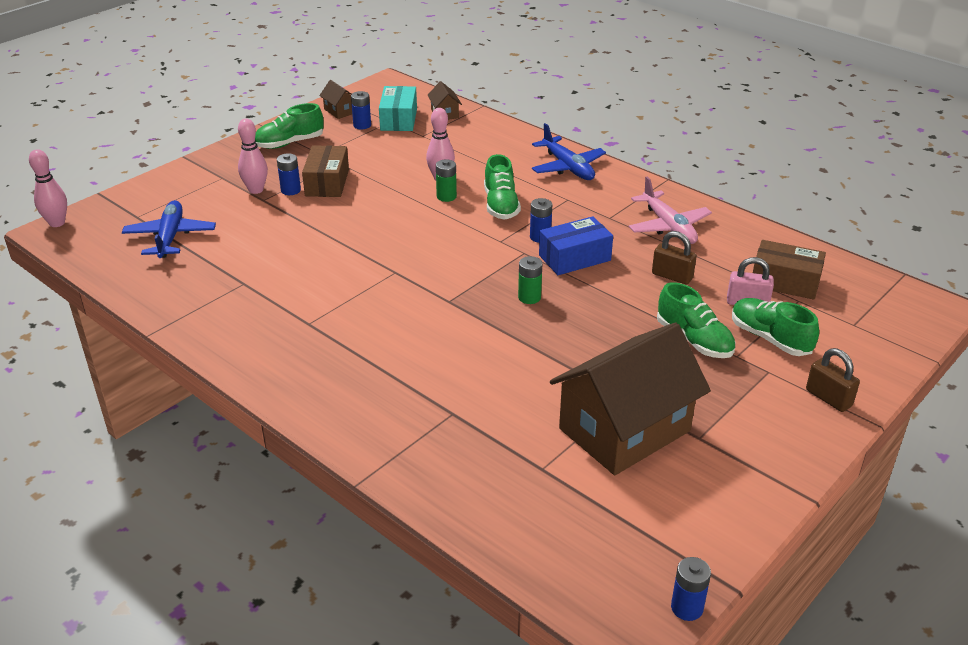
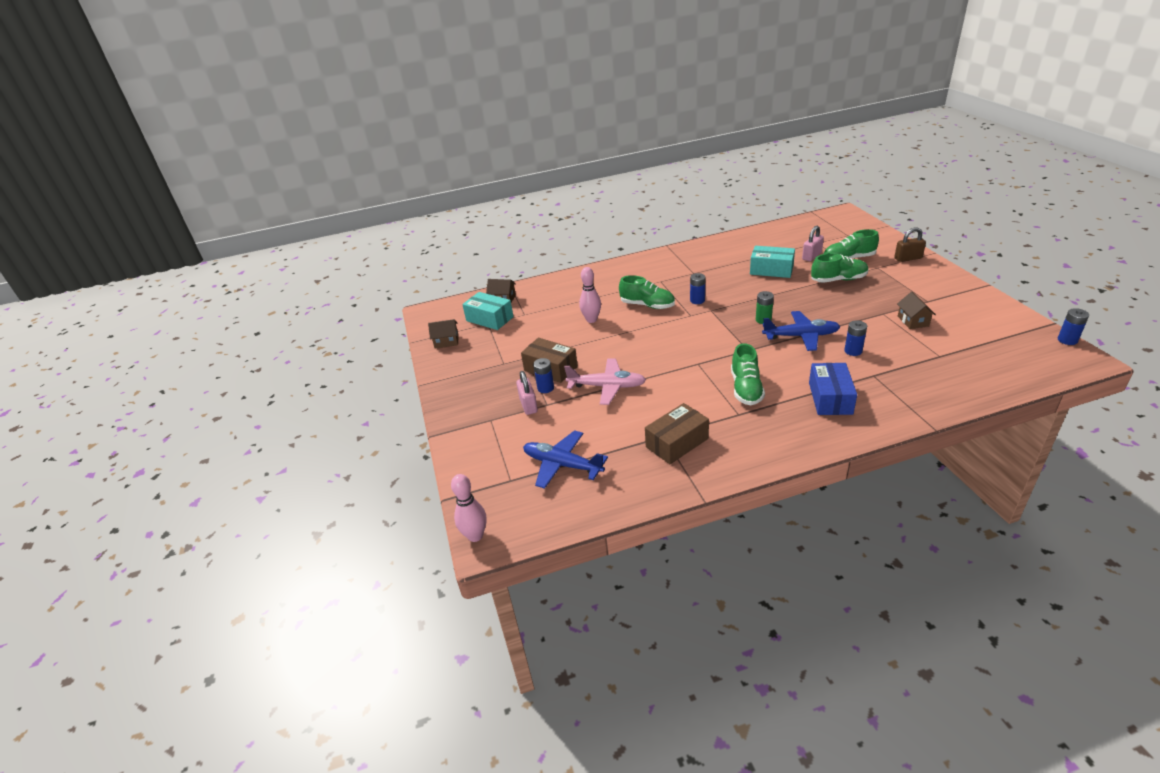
camera: 55 degrees left, 0 degrees up
pink bowling pin [238,119,268,194] -> pink padlock [516,371,538,415]
green shoe [255,103,324,149] -> green shoe moved to [731,343,765,405]
blue battery [351,91,371,129] -> blue battery moved to [844,320,867,356]
green battery [436,159,457,202] -> none
blue plane [532,123,606,180] -> blue plane moved to [762,311,840,351]
blue box [539,216,613,275] -> blue box moved to [809,363,857,415]
brown house [550,322,711,475] -> brown house [897,292,936,329], size x0.40
pink plane [629,177,712,244] -> pink plane moved to [564,359,646,405]
brown padlock [652,231,697,284] -> turquoise box [750,246,795,278]
brown box [753,240,826,300] -> brown box moved to [645,403,709,464]

